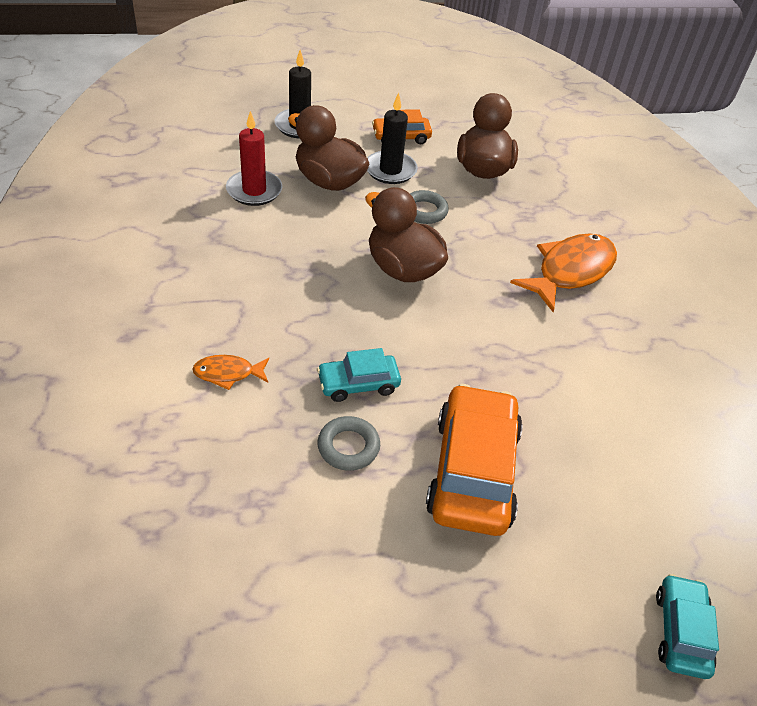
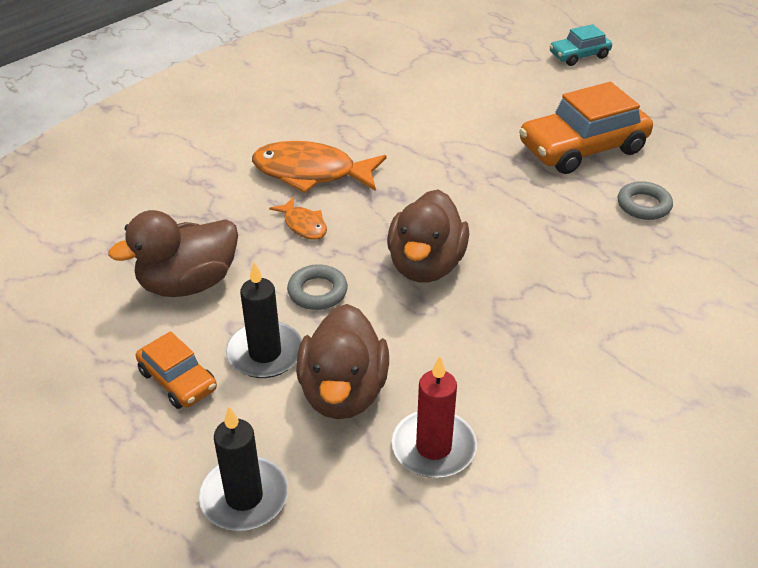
camera: 120 degrees left, 5 degrees down
orange fish [192,355,269,390] -> orange fish moved to [269,197,327,240]
turquoise car [317,348,401,402] -> none

